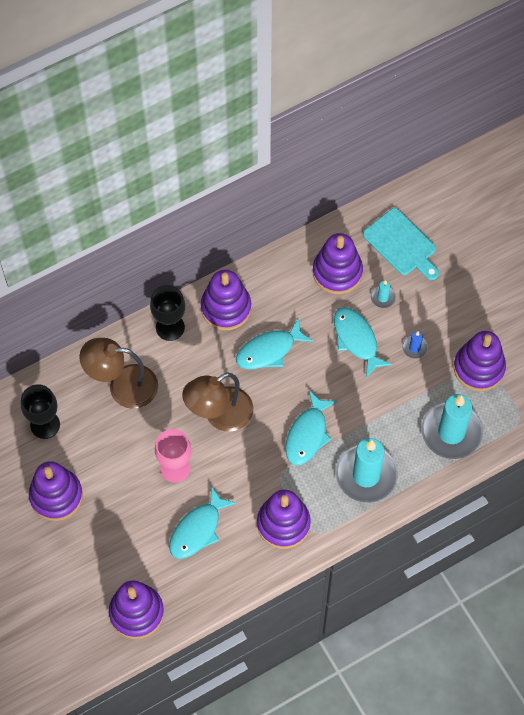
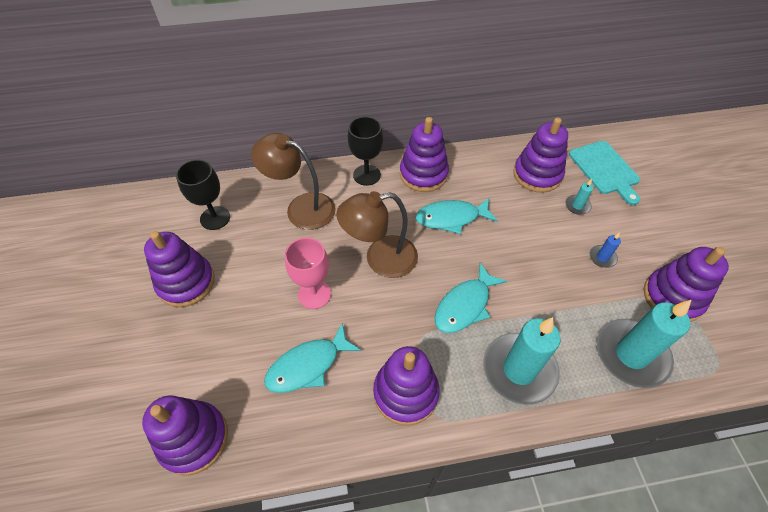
camera: 20 degrees right, 10 degrees down
turquoise fish [334,307,392,378] -> none

